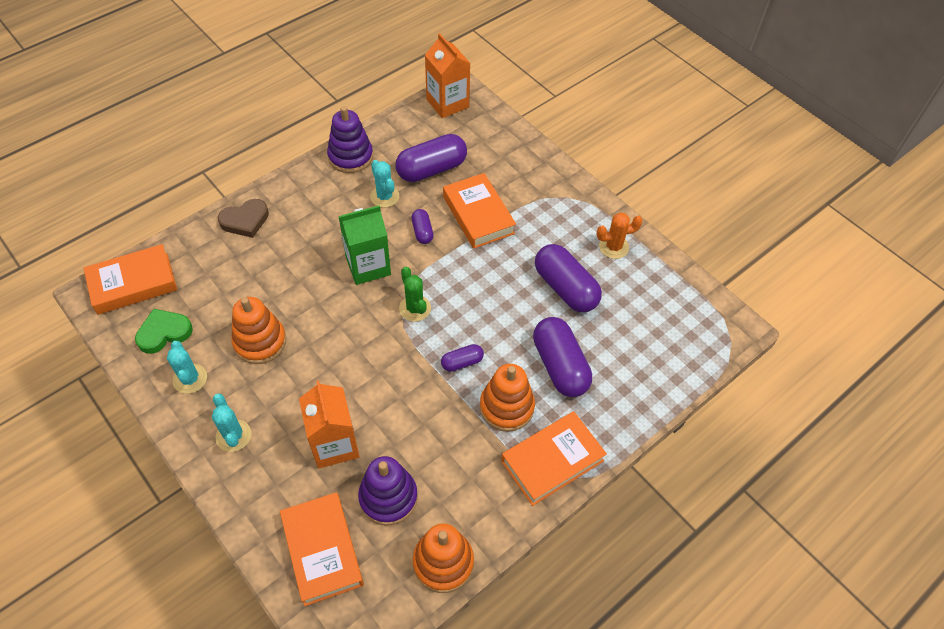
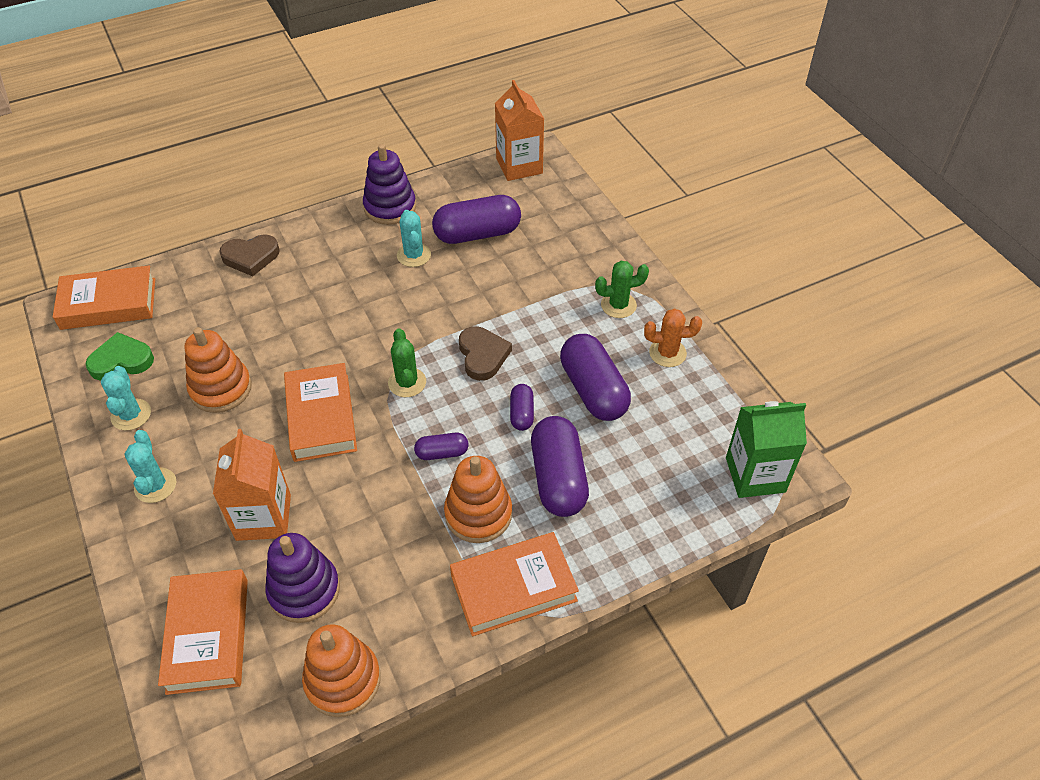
camera: 15 degrees right, 5 degrees down
green carton [339,205,391,285] -> green carton moved to [726,401,807,498]
purple capsule [411,209,434,244] -> purple capsule moved to [510,384,534,431]
orange book [443,173,516,249] -> orange book moved to [284,363,357,462]
none -> brown heart [459,326,512,381]
none -> green cactus [595,261,649,318]

